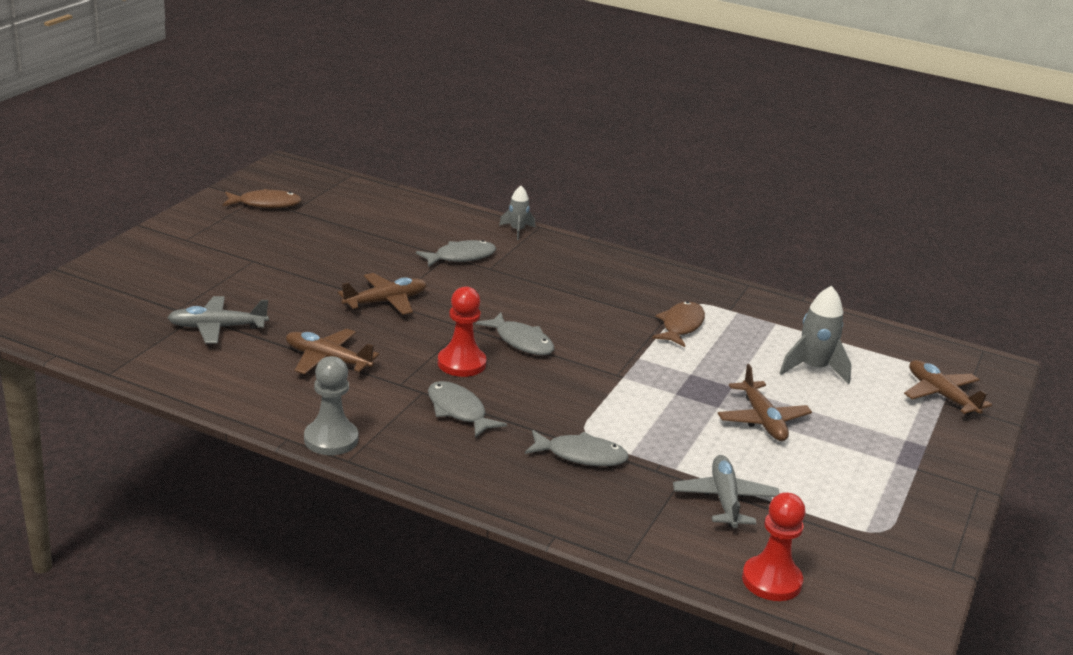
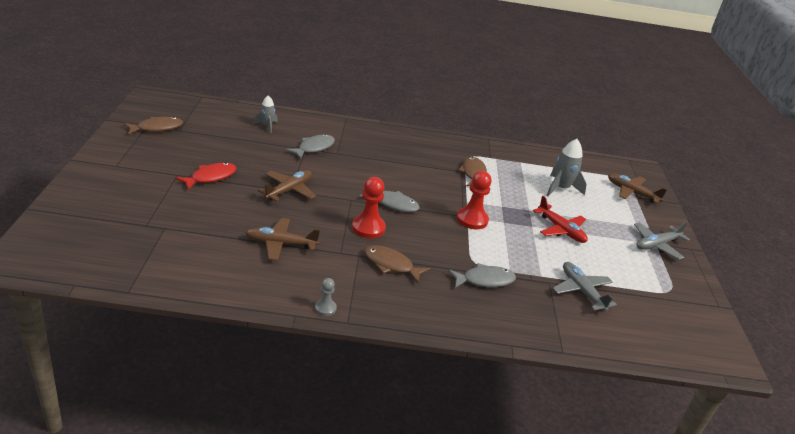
camera: 25 degrees left, 5 degrees up
grey plane [167,296,269,344] -> grey plane moved to [634,222,690,260]
grey pawn [304,356,358,455] -> grey pawn [315,278,337,316], size x0.55
grey fish [428,381,507,438] -> brown fish [364,245,430,284]
grey rocket [499,186,535,240] -> grey rocket moved to [253,95,278,133]
brown plane [718,364,812,441] -> red plane [533,196,588,243]
red pawn [742,492,805,601] -> red pawn moved to [457,171,492,229]
none -> red fish [175,162,236,190]

